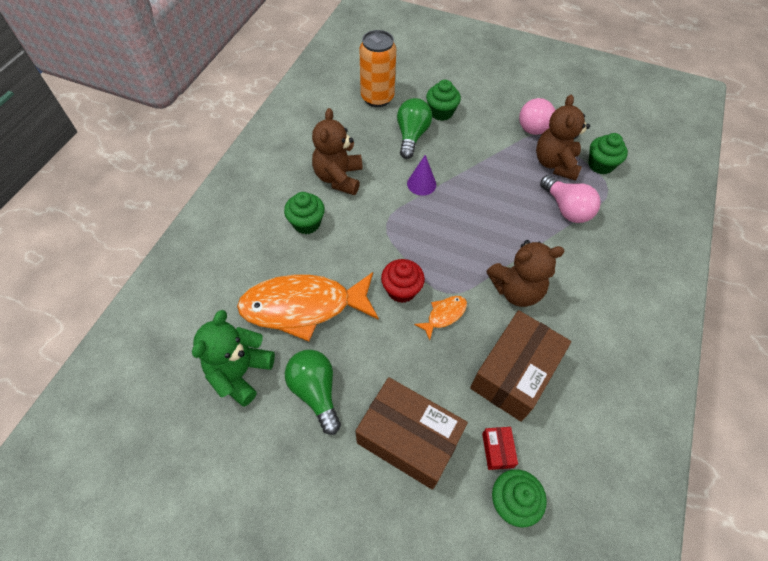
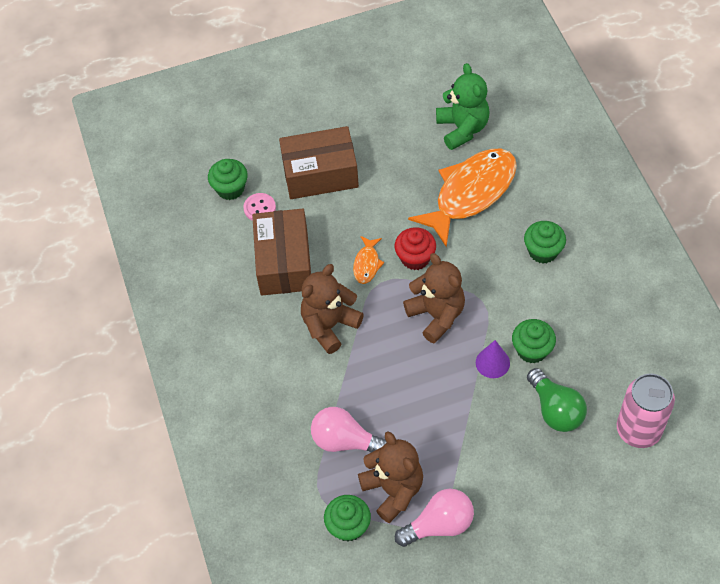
camera: 145 degrees right, 0 degrees up
green light bulb [285,350,341,435] -> none
brown teddy bear [312,108,363,195] -> brown teddy bear moved to [403,253,465,344]
orange can [359,30,396,107] -> pink can [617,374,675,448]
green cupcake [426,80,461,121] -> green cupcake moved to [512,319,556,363]
red box [482,427,518,470] -> pink button [243,193,276,221]

